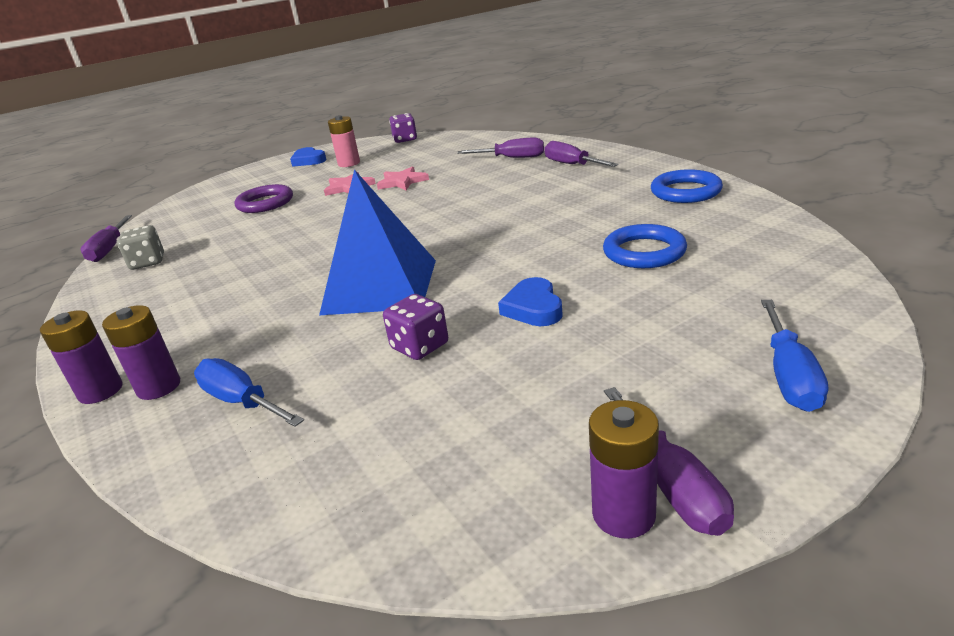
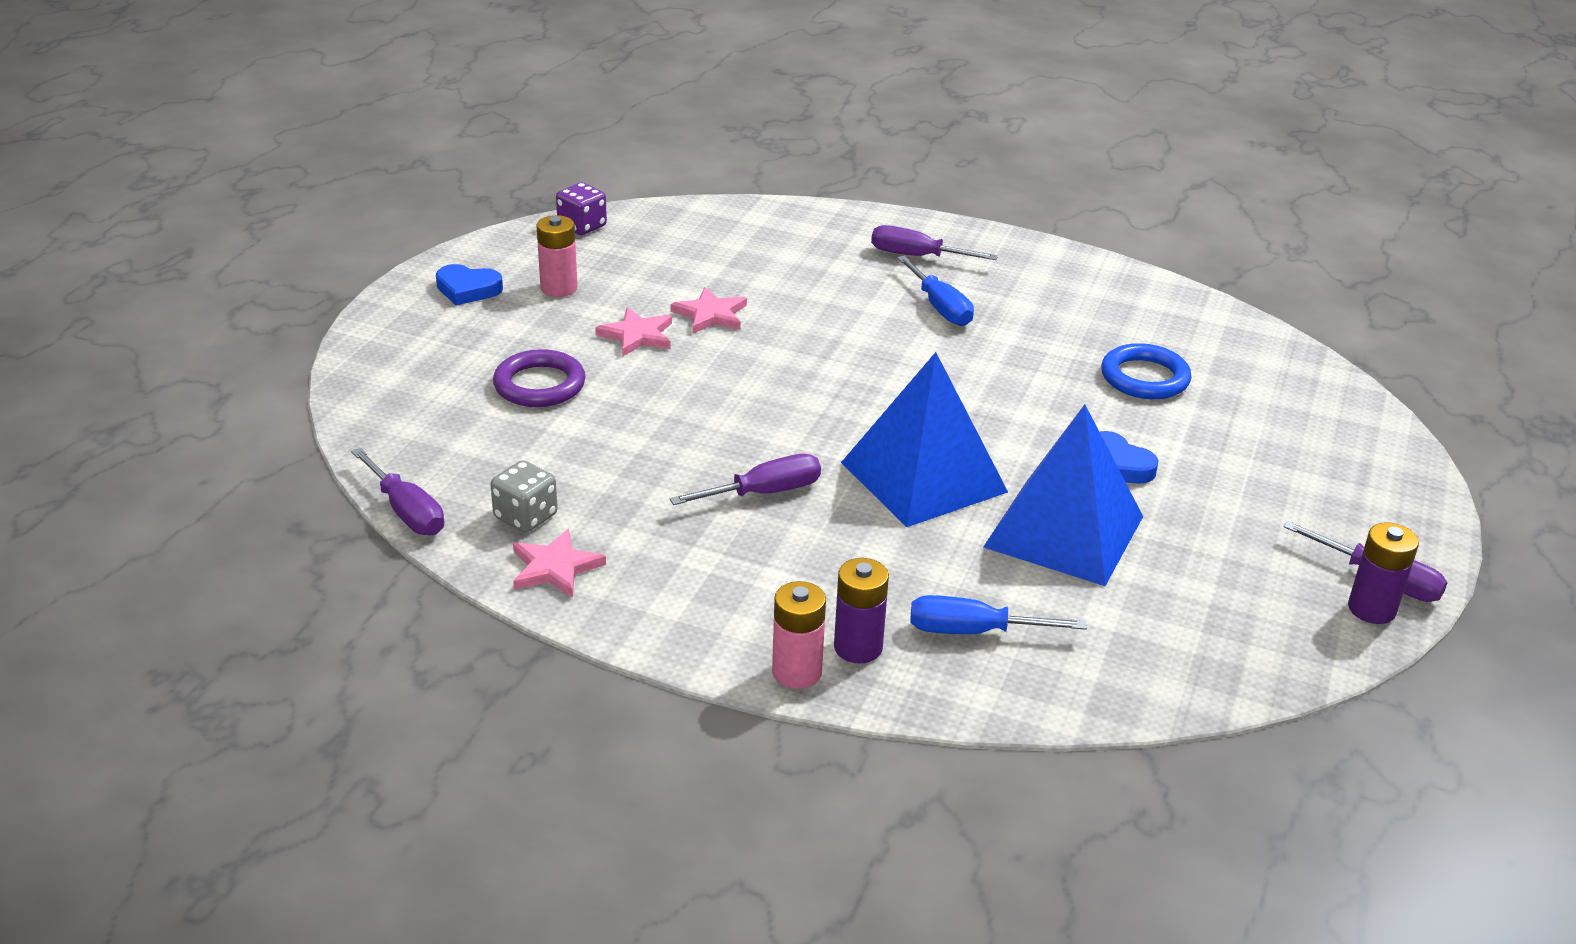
camera: 40 degrees left, 5 degrees up
purple battery [40,310,123,404] -> pink battery [772,581,826,689]
purple dice [383,294,448,360] -> blue pyramid [983,404,1143,586]
purple screwdriver [457,138,544,158] -> purple screwdriver moved to [670,454,821,505]
blue ring [651,169,723,203] -> none
blue screwdriver [761,300,828,412] -> blue screwdriver moved to [897,256,974,326]
none -> pink star [513,529,606,598]

